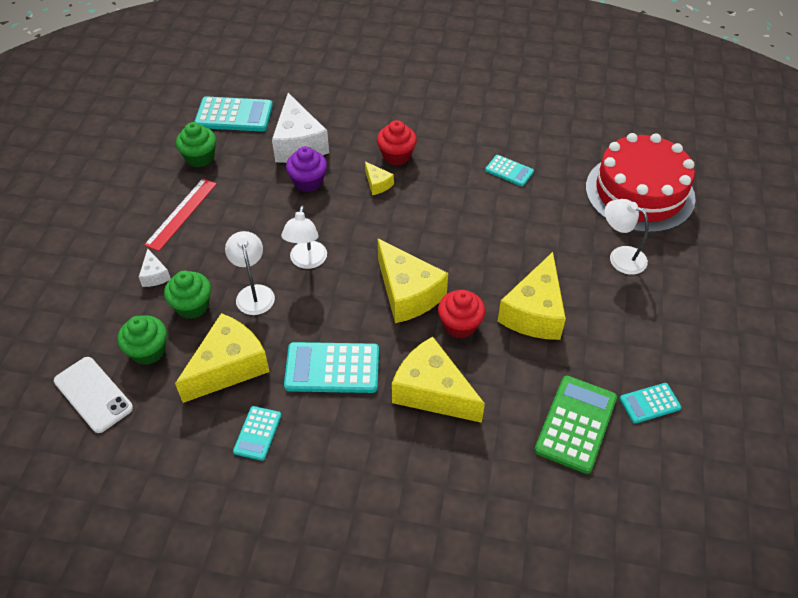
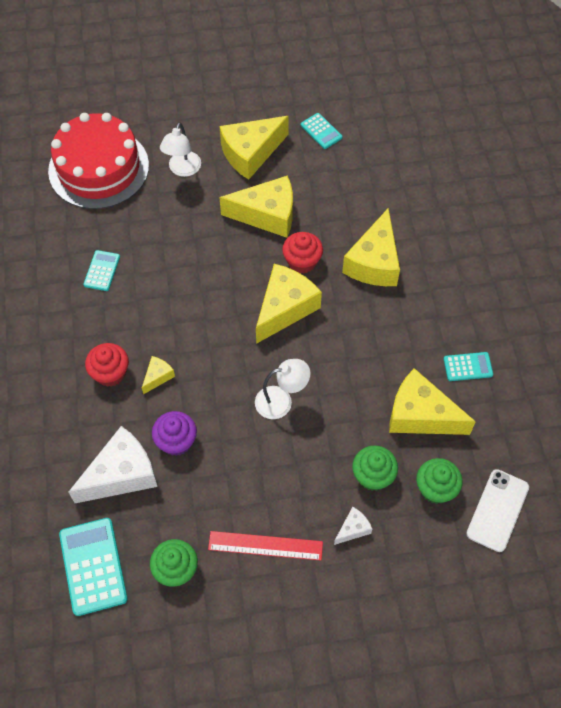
camera: 110 degrees left, 10 degrees up
white lamp [225,231,275,315] -> none
turquoise calculator [284,342,379,393] -> none
green calculator [534,376,617,474] -> none
none -> yellow cheese [220,116,289,180]

